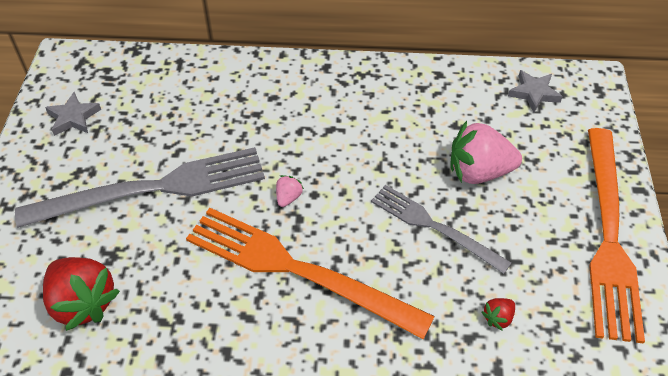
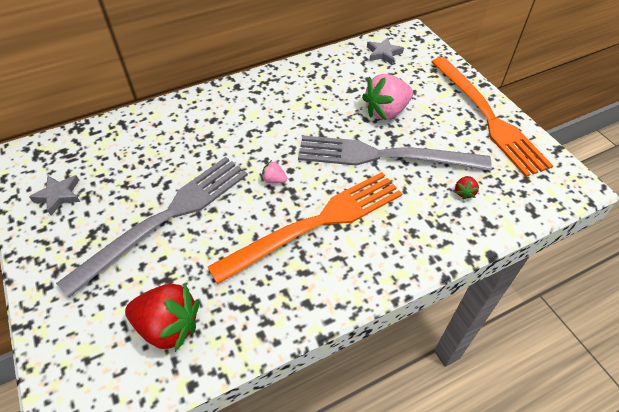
camera: 30 degrees left, 0 degrees up
orange fork [186,208,435,339] -> orange fork turned 150 degrees clockwise [208,172,403,284]
pink strawberry [276,175,304,207] -> pink strawberry turned 60 degrees counterclockwise [261,160,287,183]
grey fork [371,185,512,274] -> grey fork [298,135,492,171], size x1.65

